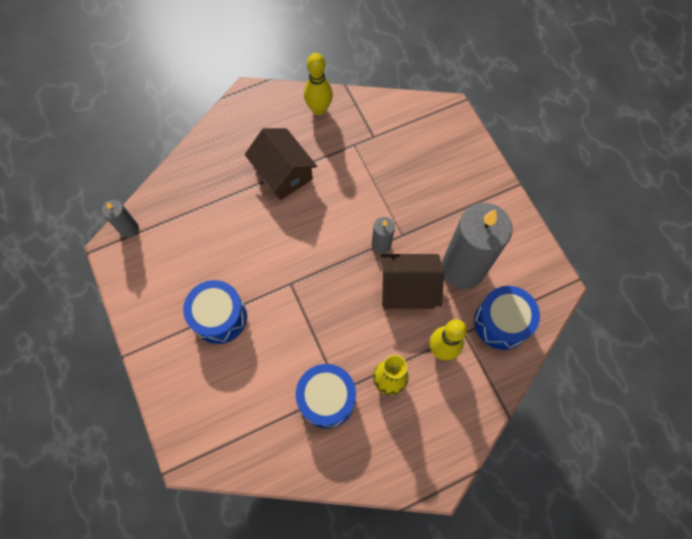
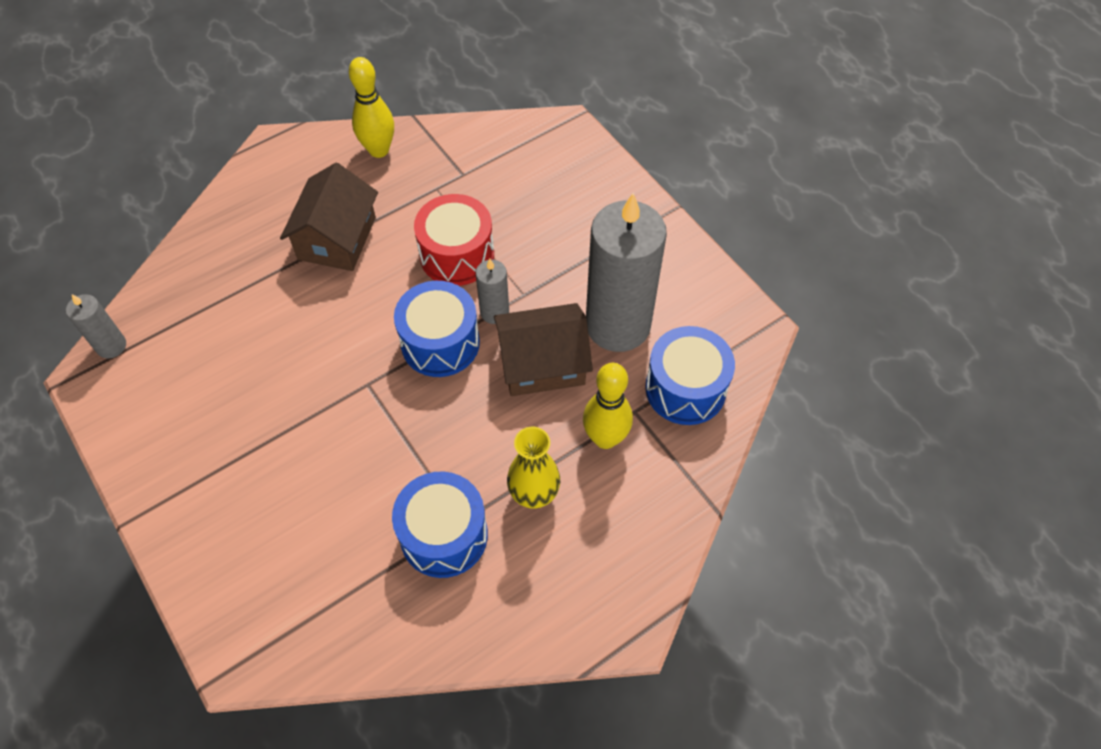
camera: 10 degrees left, 10 degrees down
blue drum [183,280,247,344] -> blue drum moved to [394,281,480,377]
brown house [245,128,317,200] -> brown house turned 60 degrees clockwise [280,163,378,271]
none -> red drum [414,194,494,286]

